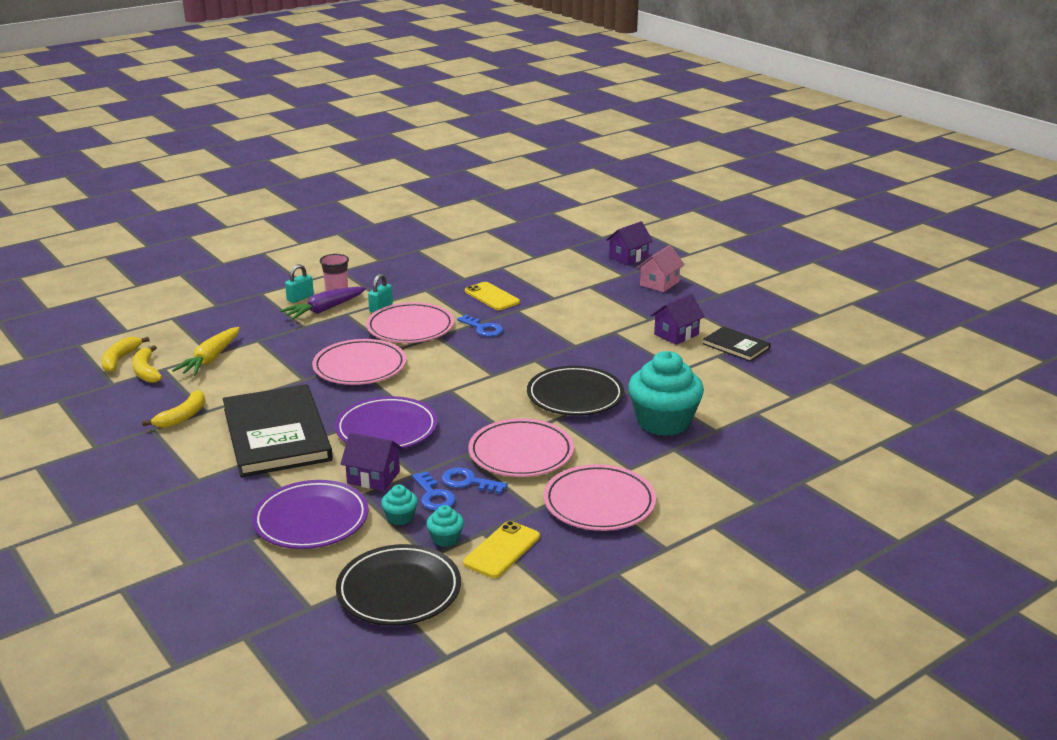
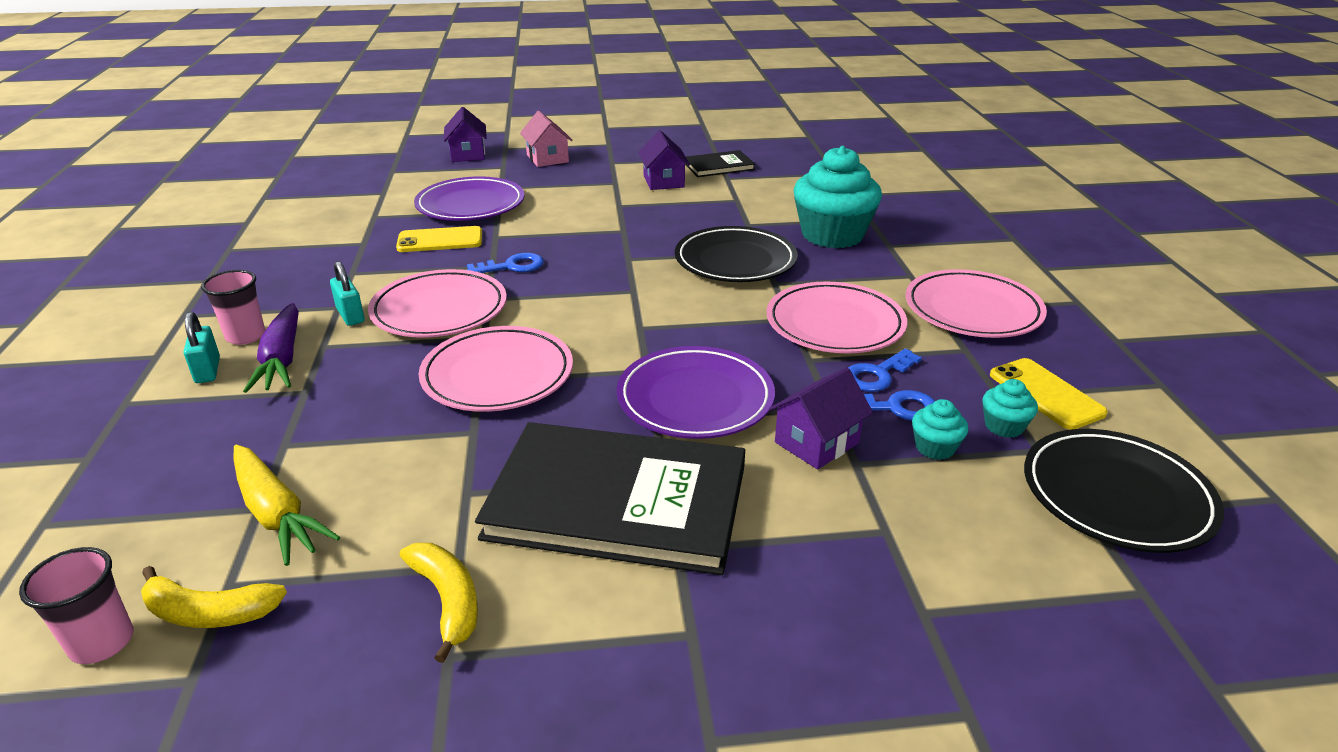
camera: 60 degrees left, 5 degrees up
yellow banana [102,337,149,372] -> pink cup [19,547,134,664]
purple plate [252,480,369,549] -> purple plate moved to [414,176,525,221]

